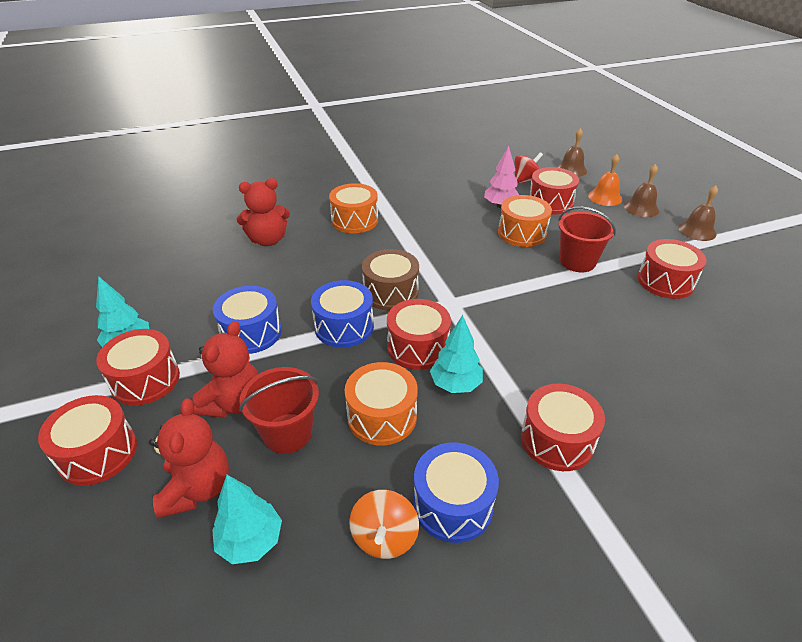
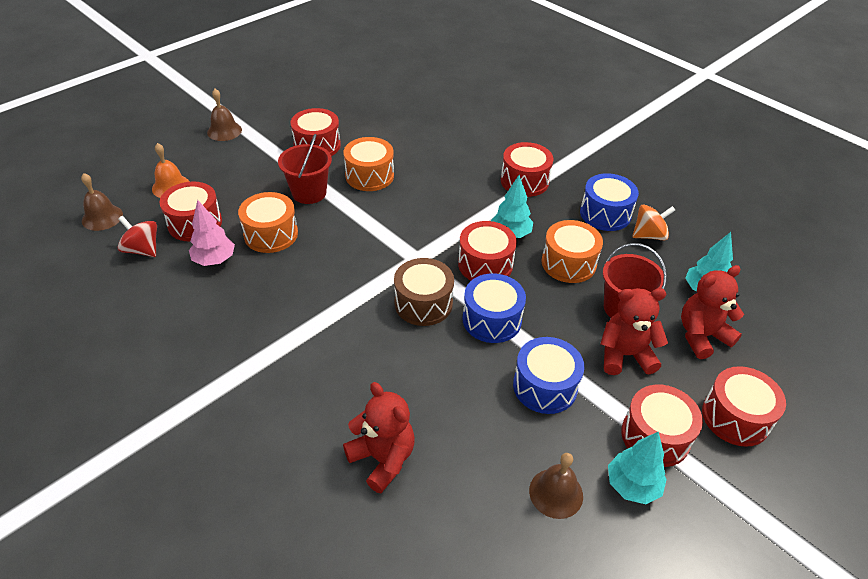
camera: 115 degrees left, 5 degrees up
orange drum [329,183,378,233] -> orange drum moved to [343,137,394,191]
brown bell [624,164,659,217] -> brown bell moved to [529,453,583,519]

